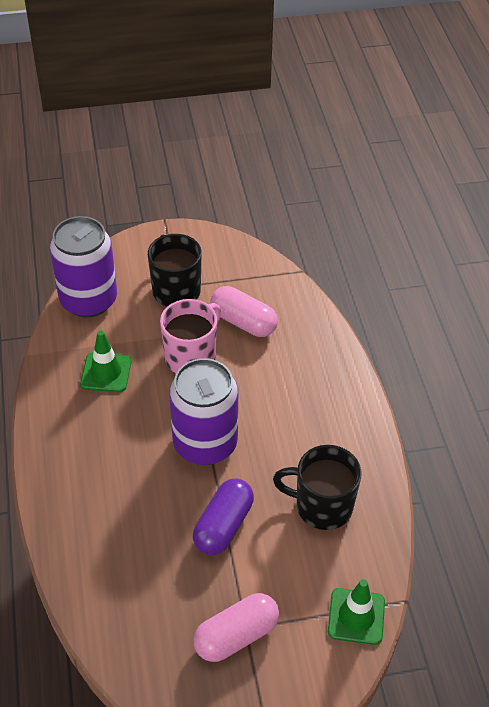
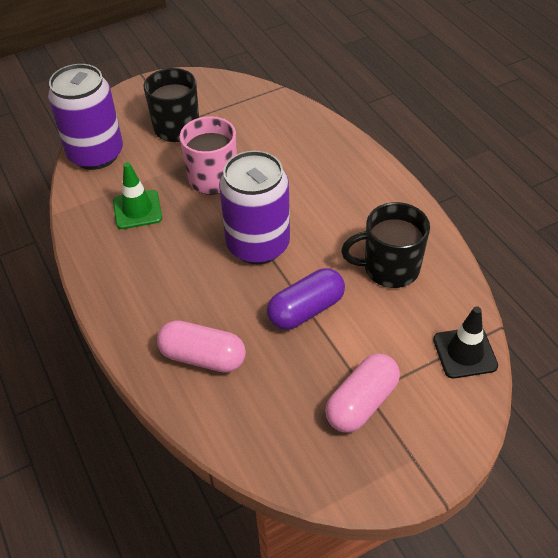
camera: 15 degrees left, 0 degrees up
purple capsule [193,478,254,555] -> purple capsule turned 45 degrees clockwise [267,268,345,330]
pink capsule [210,286,278,337] -> pink capsule moved to [157,320,246,373]
green traffic cone [328,579,385,645] -> black traffic cone [433,306,498,379]

